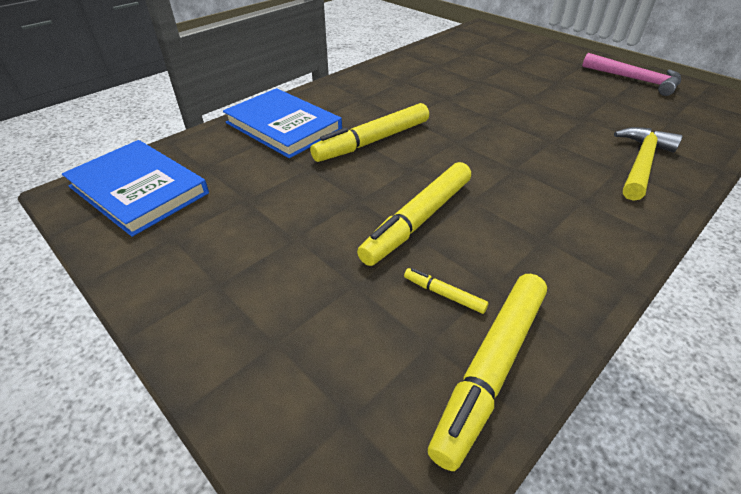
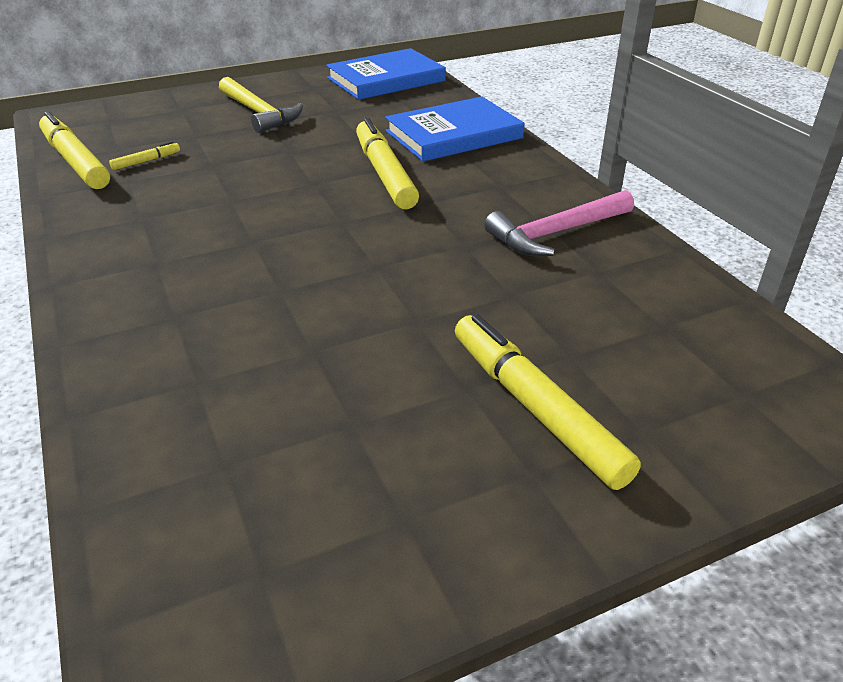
camera: 110 degrees right, 5 degrees down
yellow marker [357,162,471,266] -> yellow marker moved to [455,314,641,490]
pink hammer [582,53,681,96] -> pink hammer moved to [484,190,634,256]
yellow hammer [614,127,683,201] -> yellow hammer moved to [219,77,303,133]

